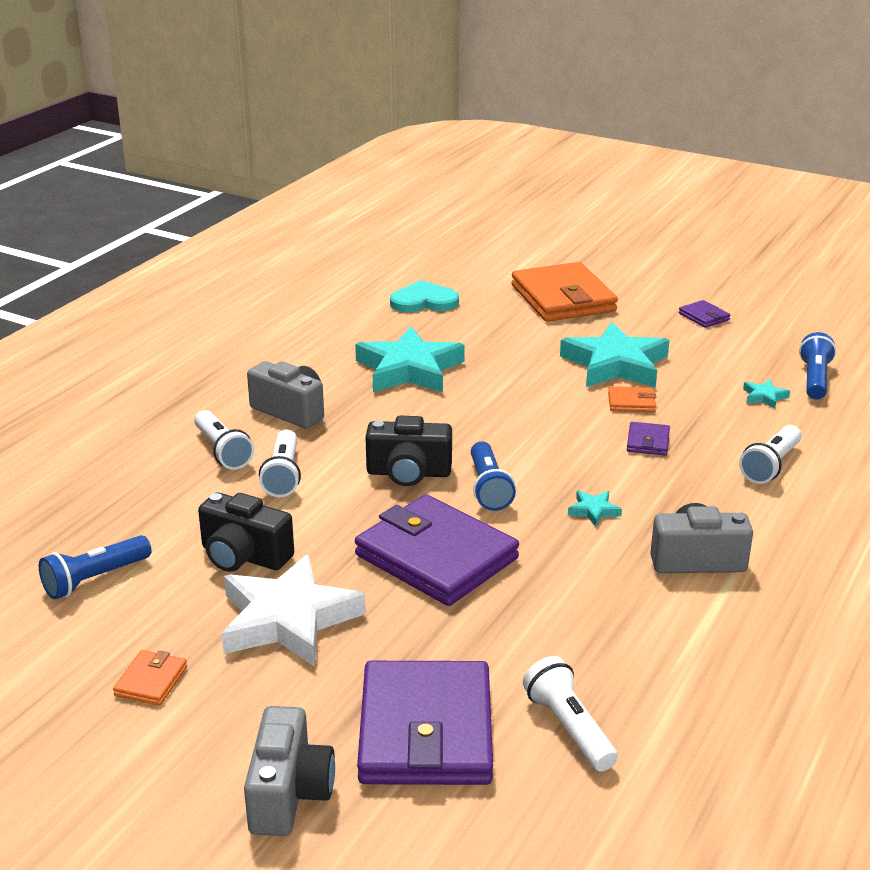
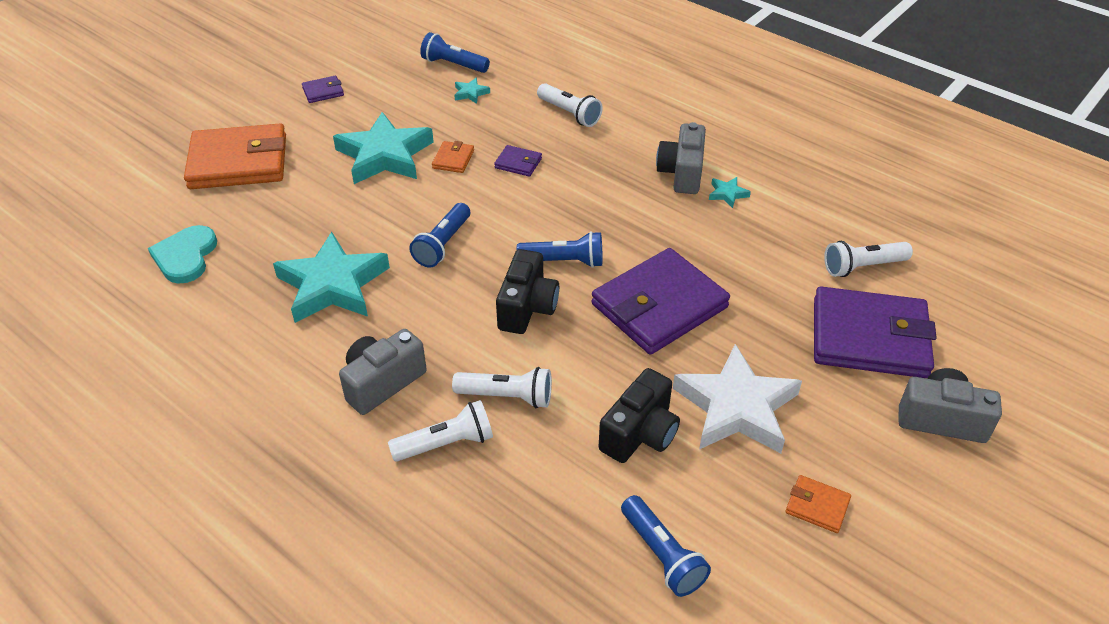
camera: 80 degrees left, 15 degrees up
turquoise star [568,490,622,527] -> turquoise star moved to [709,177,751,208]
none -> blue flashlight [409,203,470,267]

